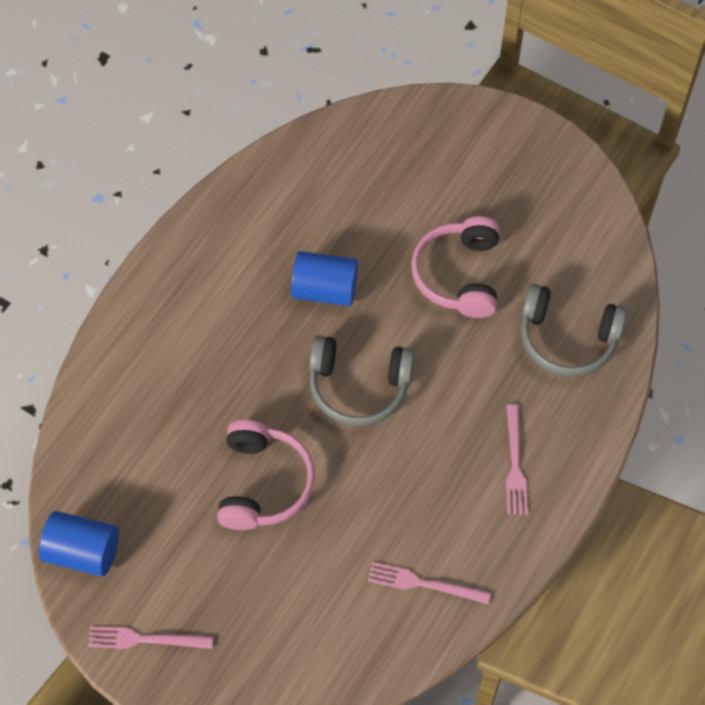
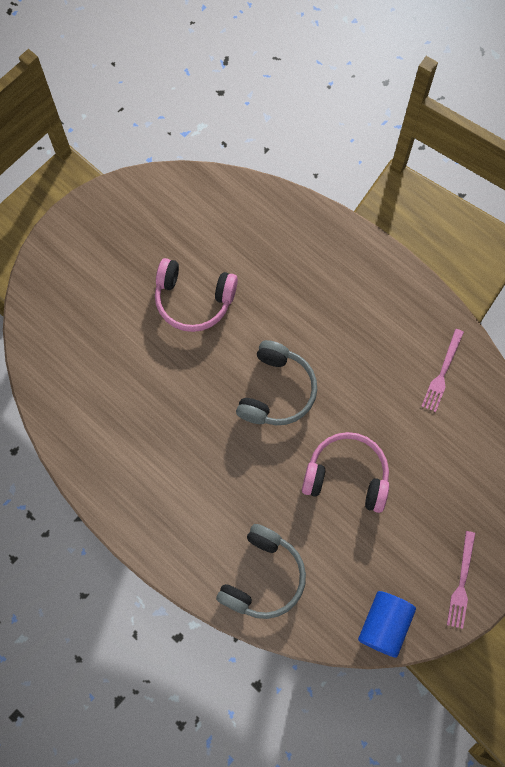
camera: 80 degrees left, 10 degrees up
blue cylinder [291,251,358,306] -> none
pink fork [506,404,528,515] -> none
grey headphones [521,284,628,377] -> grey headphones moved to [216,524,306,619]

